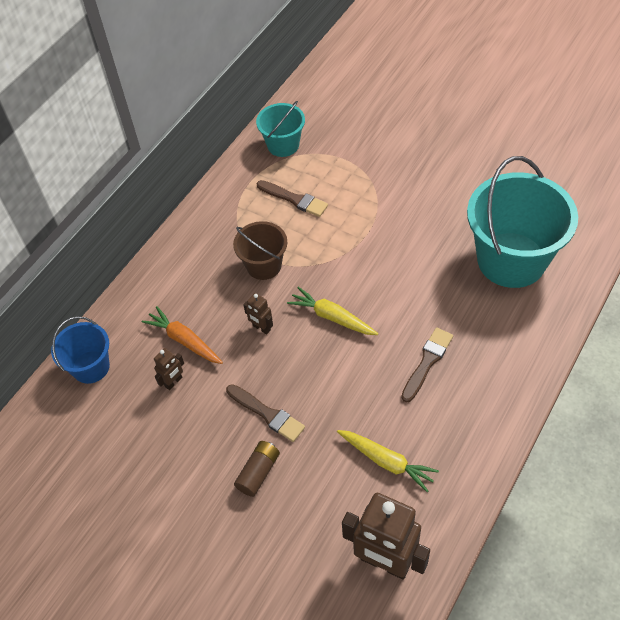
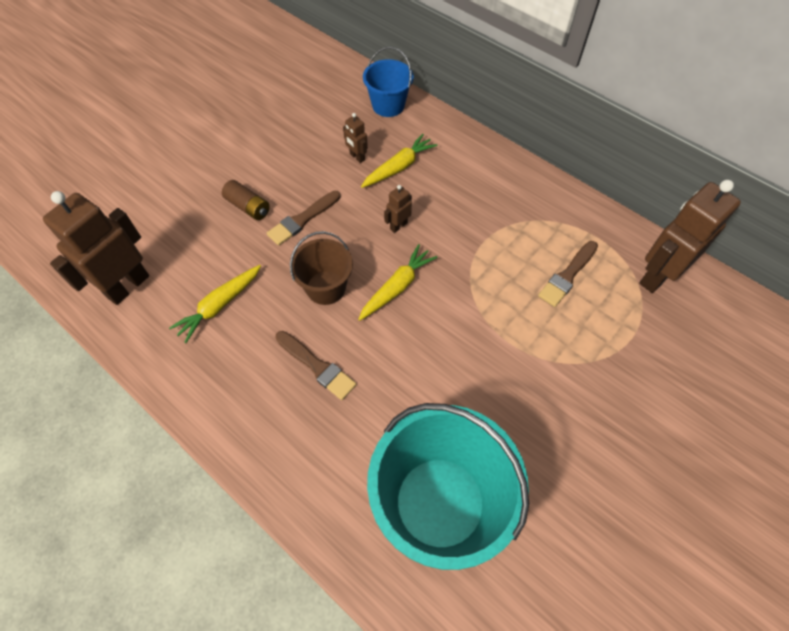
camera: 95 degrees right, 5 degrees up
orange carrot [142,306,223,364] -> yellow carrot [361,134,438,188]
brown bucket [233,221,287,280] -> brown bucket moved to [290,231,353,305]
turquoise bucket [256,101,305,157] -> brown robot [639,180,741,293]

